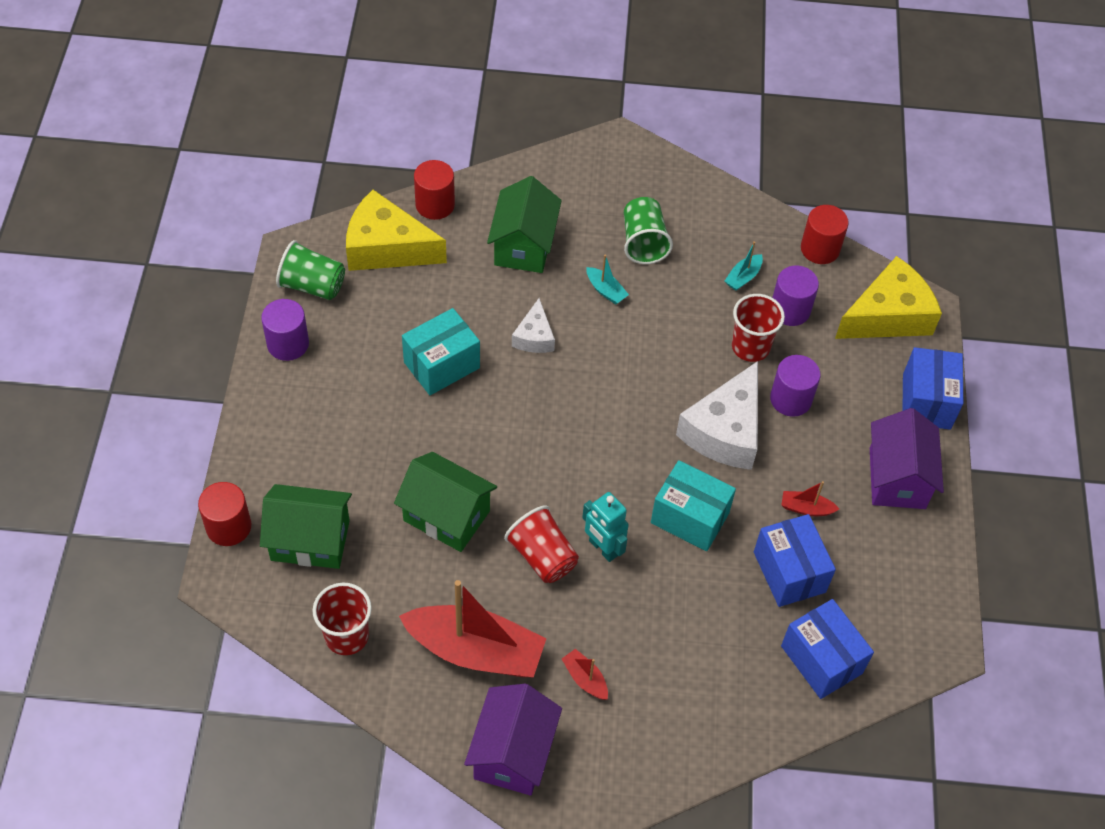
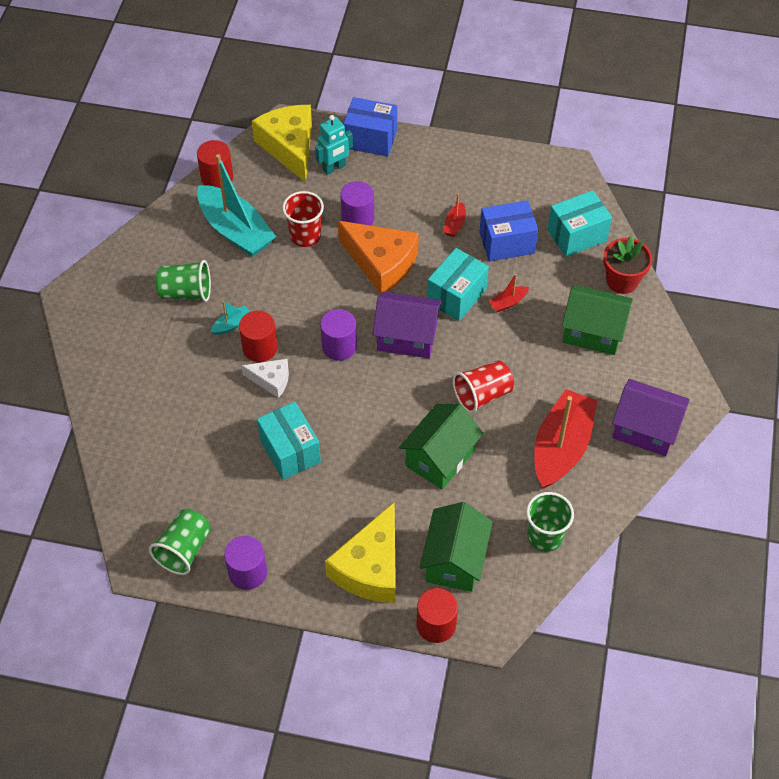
camera: 80 degrees left, 0 degrees up
red cup [312,583,372,655] -> green cup [526,492,574,552]
yellow cheese [346,190,447,271] -> yellow cheese moved to [325,502,396,603]
red cylinder [414,160,455,220] -> red cylinder moved to [239,311,278,362]
green house [487,176,562,273] -> green house moved to [562,285,633,355]
red boat [562,649,608,700] -> red boat moved to [489,274,529,312]
turquoise robot [582,492,629,562] -> turquoise robot moved to [315,115,353,175]
white cheese [676,361,758,470] -> orange cheese [338,221,419,294]
turquoise boat [725,241,763,291] -> turquoise boat [197,154,276,257], size x2.40
purple cylinder [772,266,819,326] -> purple cylinder moved to [320,309,357,361]
blue box [781,599,874,699] -> turquoise box [547,190,612,257]
purple house [870,408,944,509] -> purple house moved to [372,291,442,359]
none -> red flower pot [603,236,652,294]

